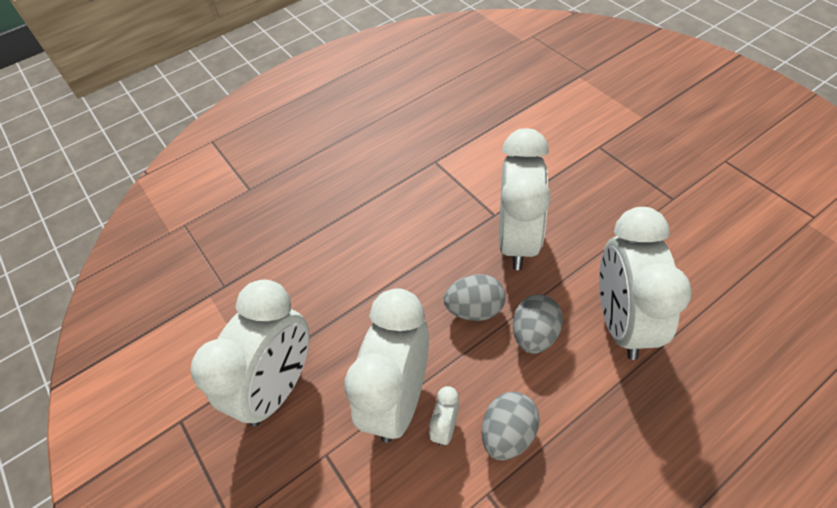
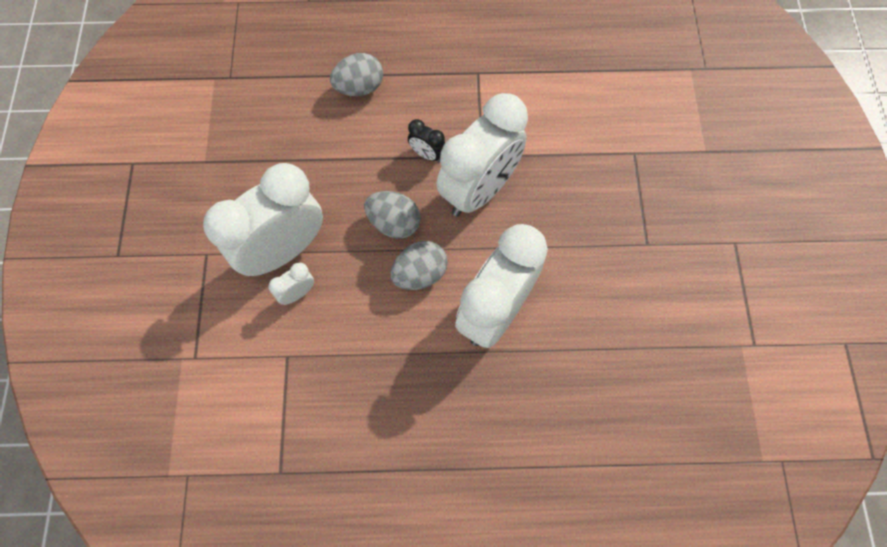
camera: 30 degrees right, 15 degrees up
white clock [190,279,310,426] -> none
grey egg [482,392,540,460] -> grey egg moved to [330,53,383,96]
none -> black clock [408,119,445,162]

